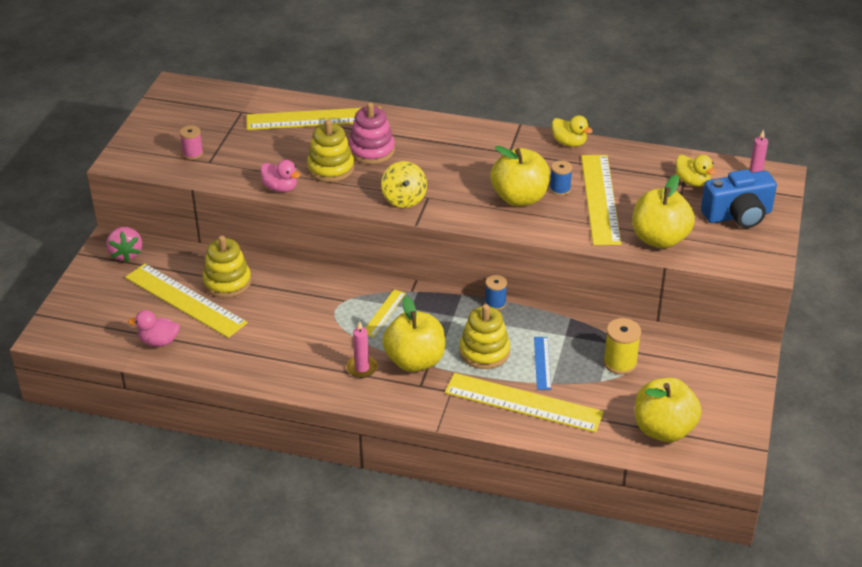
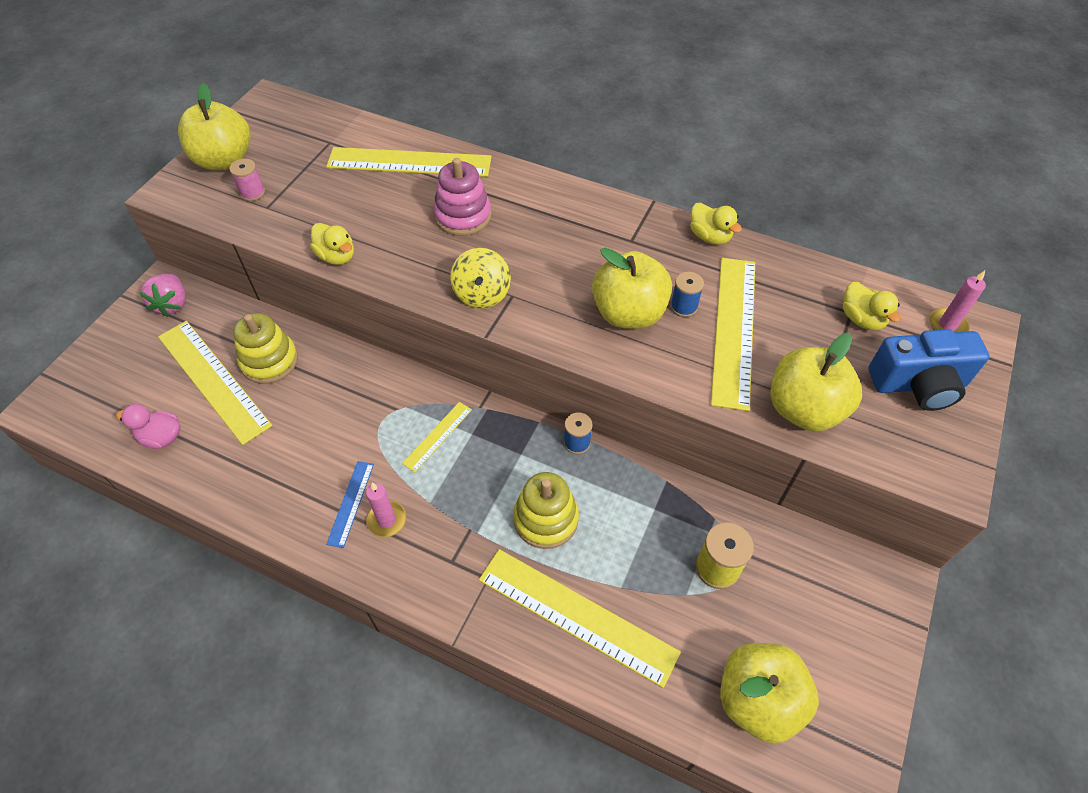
camera: 10 degrees right, 15 degrees up
pink duck [260,160,300,192] -> yellow duck [310,223,354,265]
yellow stacking toy [307,120,354,182] -> none
yellow apple [382,296,445,372] -> yellow apple moved to [178,83,251,170]
blue ruler [534,337,551,390] -> blue ruler moved to [326,461,374,548]

